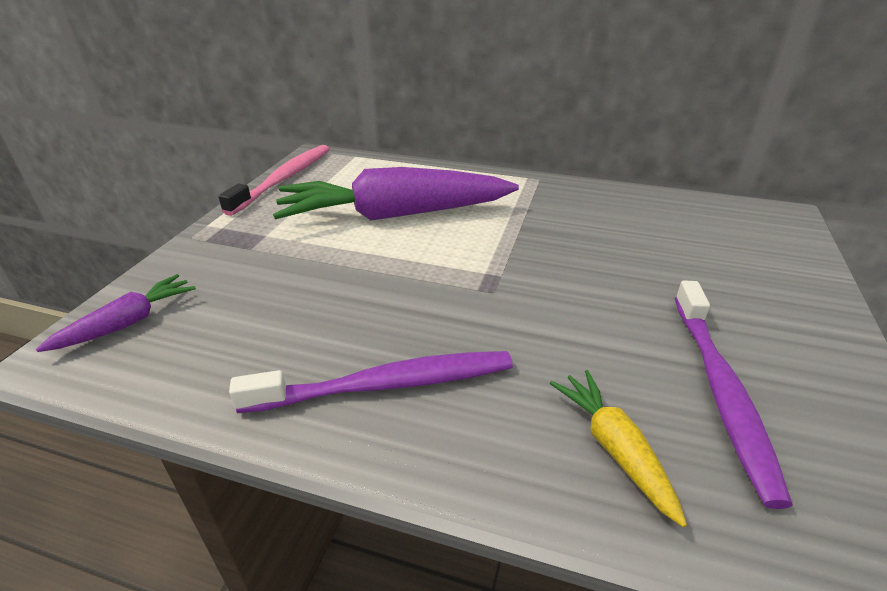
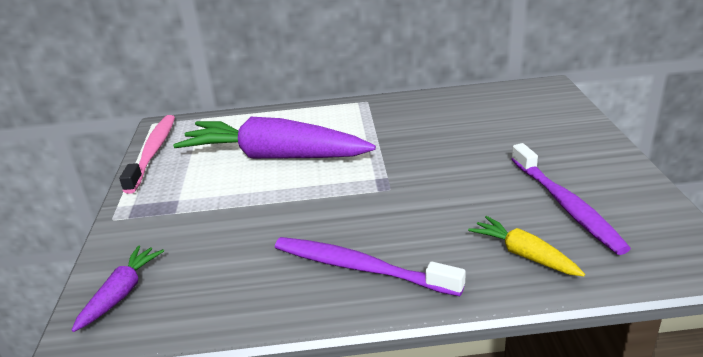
camera: 20 degrees left, 5 degrees down
purple toothbrush [229,351,513,413] -> purple toothbrush turned 120 degrees counterclockwise [275,237,466,296]
purple carrot [273,167,519,221] -> purple carrot turned 45 degrees clockwise [173,117,376,159]

